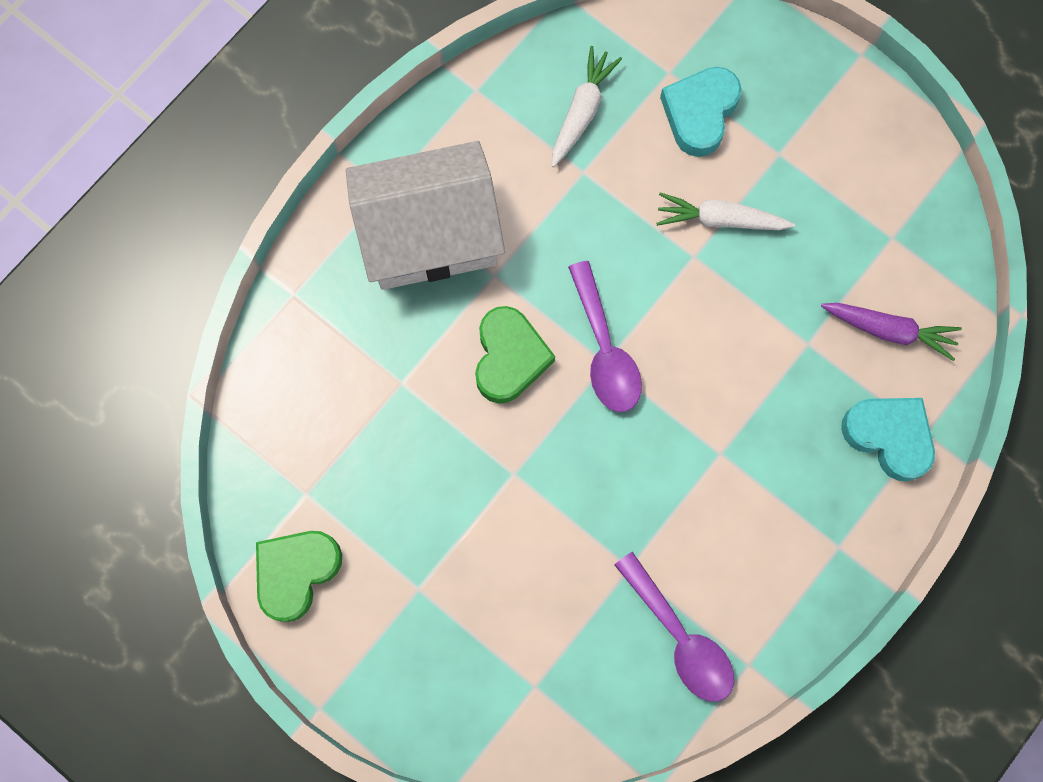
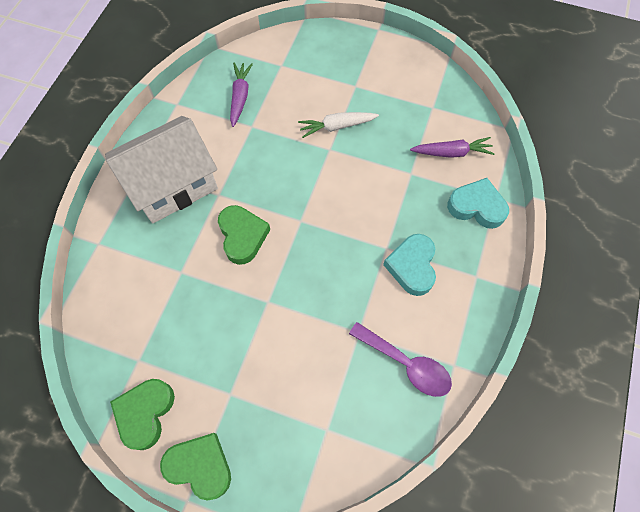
camera: 20 degrees left, 10 degrees down
white carrot [552,46,622,167] -> purple carrot [230,62,253,127]
purple spoon [568,261,642,412] -> none
turquoise heart [660,67,742,157] -> turquoise heart moved to [383,234,436,296]
none -> green heart [160,433,231,501]

